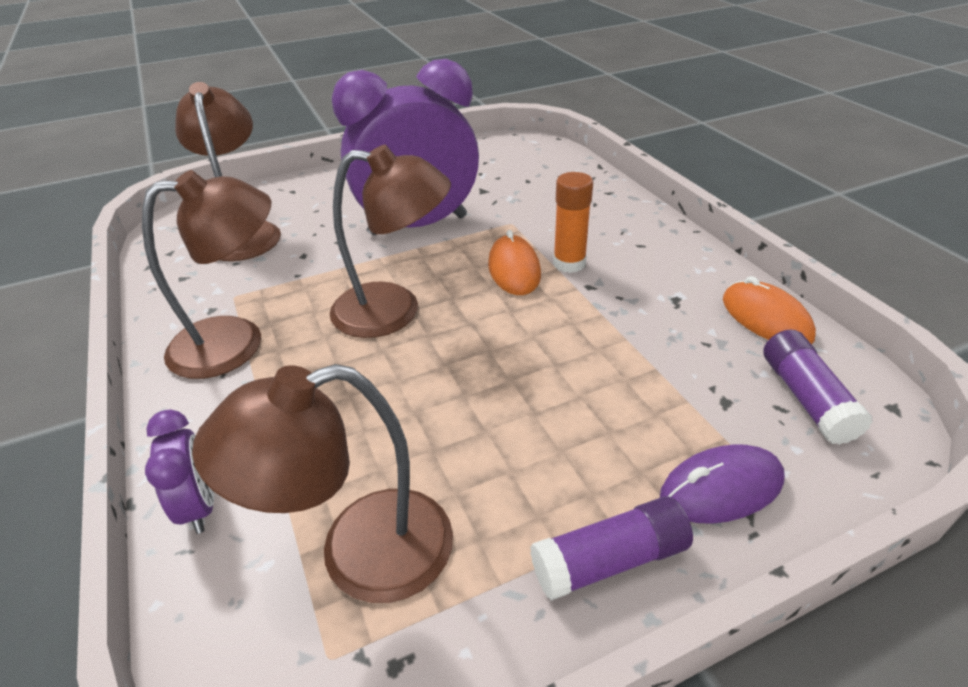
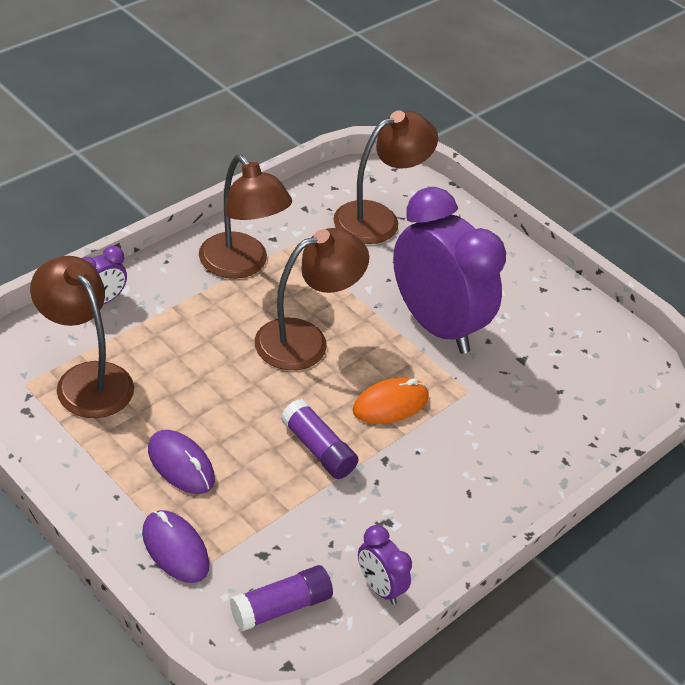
camera: 65 degrees right, 5 degrees up
brown lamp [330,145,451,338] -> brown lamp turned 105 degrees counterclockwise [255,228,369,370]
purple glue stick [530,496,693,601] -> purple glue stick moved to [281,399,359,479]
orange glue stick [553,172,593,273] -> none
orange mouse [723,276,816,344] -> purple clock [358,525,412,605]
none -> purple mouse [148,430,215,494]

